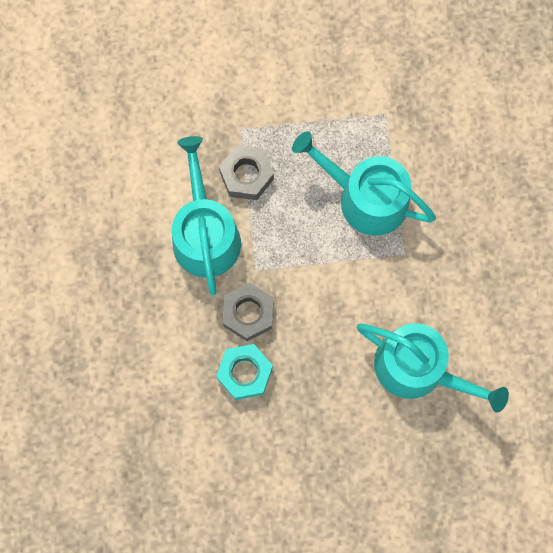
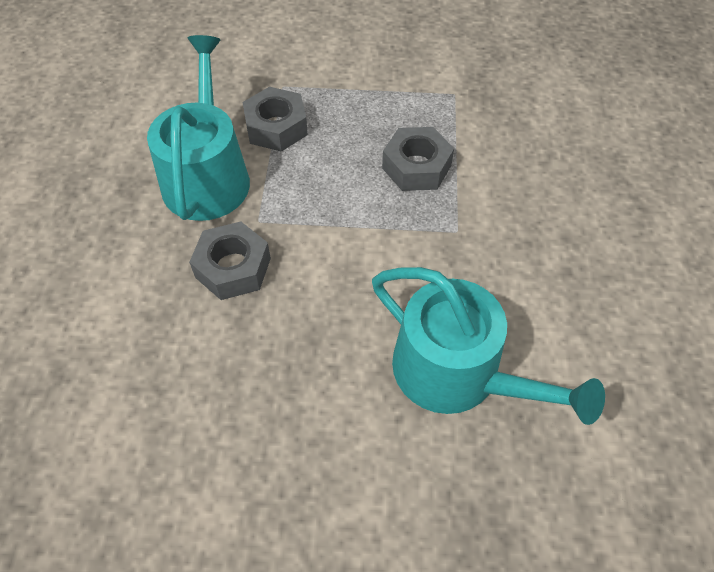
camera: 10 degrees right, 20 degrees down
turquoise nut [216,344,273,400] -> none
turquoise watering can [292,131,436,236] -> grey nut [382,127,454,191]

